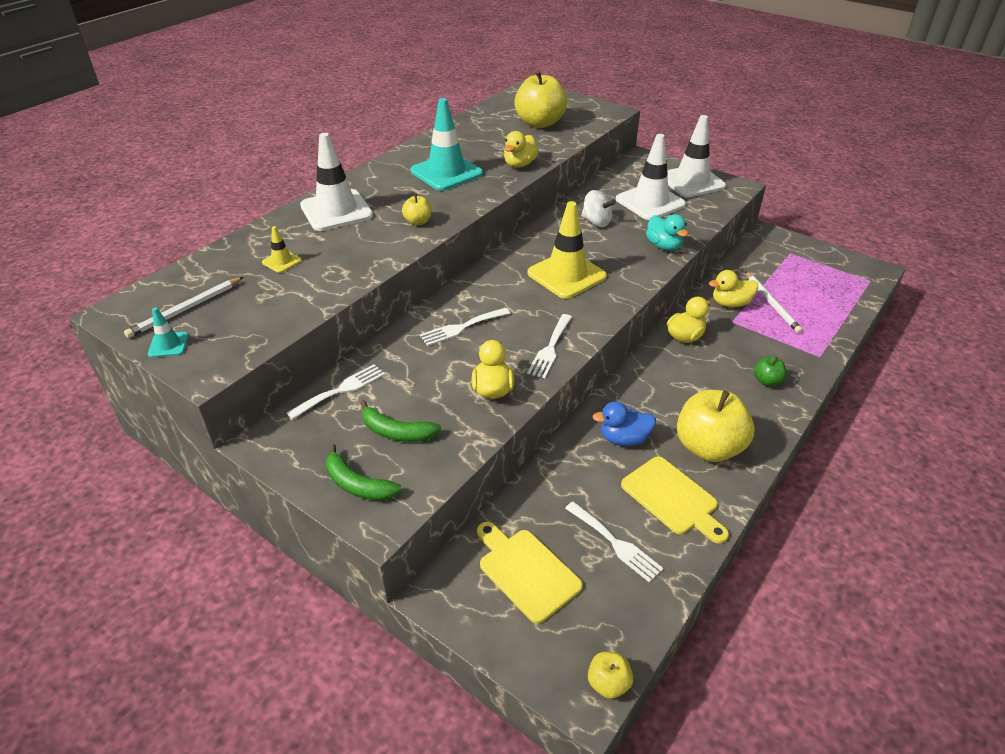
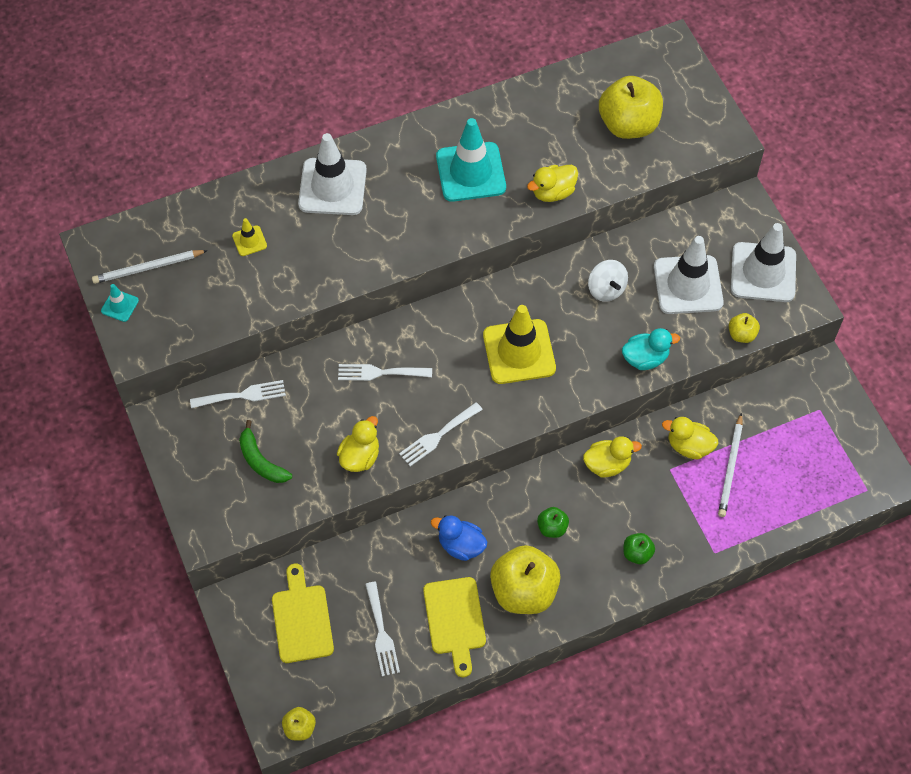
camera: 30 degrees right, 20 degrees up
green banana [326,444,402,501] -> none
yellow apple [402,194,431,225] -> yellow apple moved to [729,313,760,343]
turquoise duck [646,214,688,251] -> turquoise duck turned 105 degrees counterclockwise [622,328,680,370]
none -> green apple [537,507,569,538]

